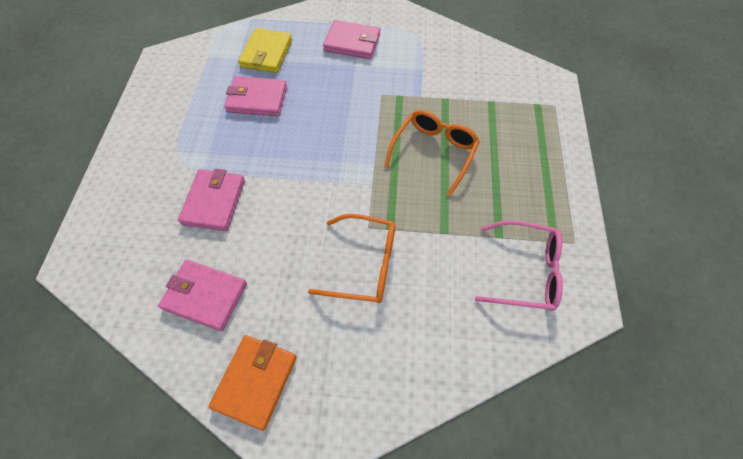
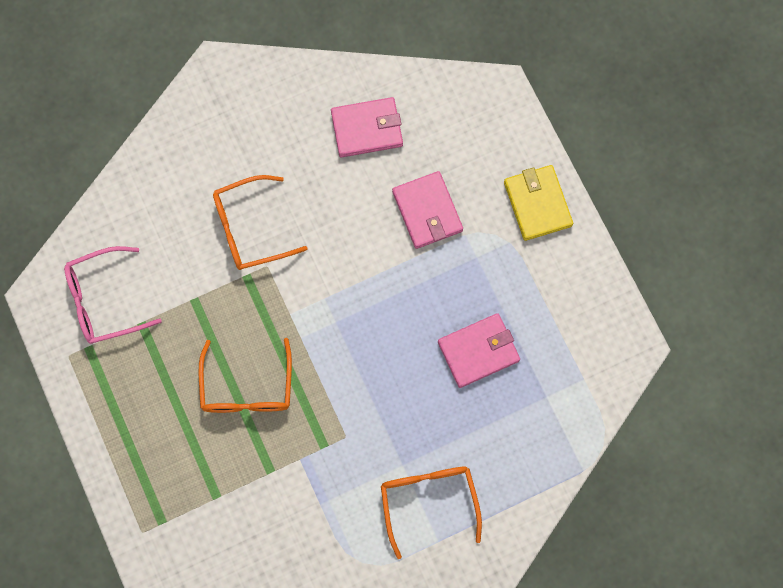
camera: 150 degrees right, 15 degrees up
orange wallet [209,335,297,431] -> none
yellow wallet [238,28,292,73] -> yellow wallet moved to [504,165,573,241]
pink wallet [323,20,380,59] -> orange glasses [381,466,482,559]

